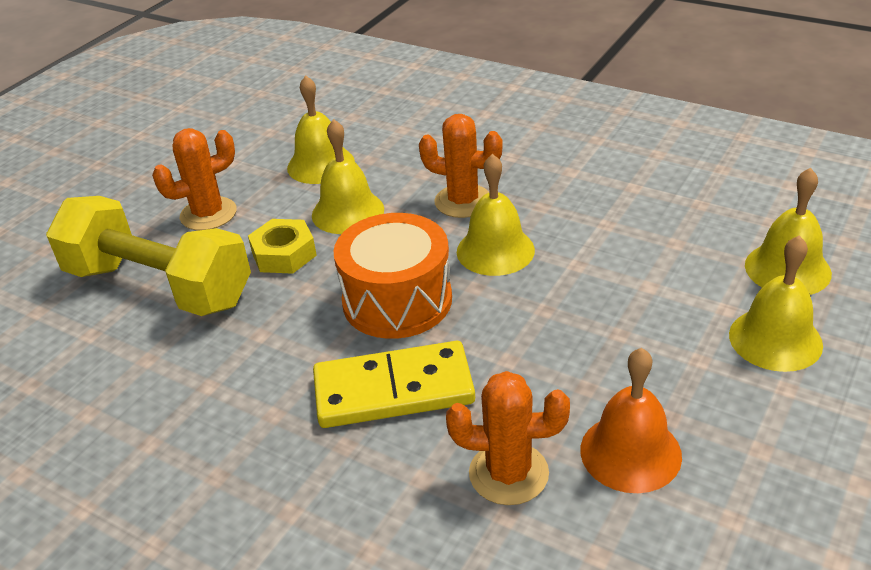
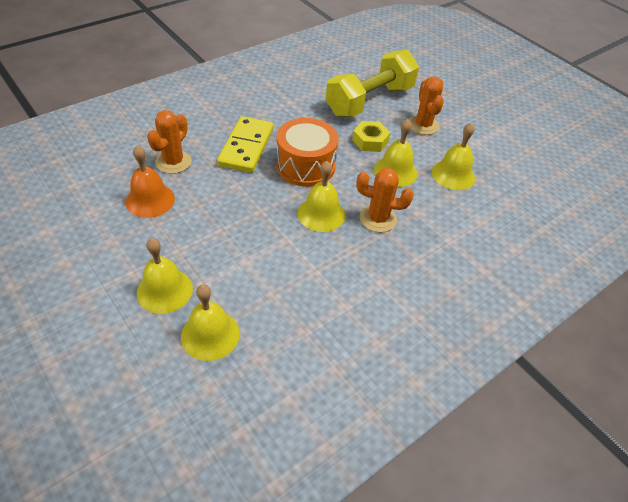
camera: 105 degrees right, 10 degrees up
orange cactus [419,114,502,218] -> orange cactus turned 60 degrees clockwise [356,168,414,233]

